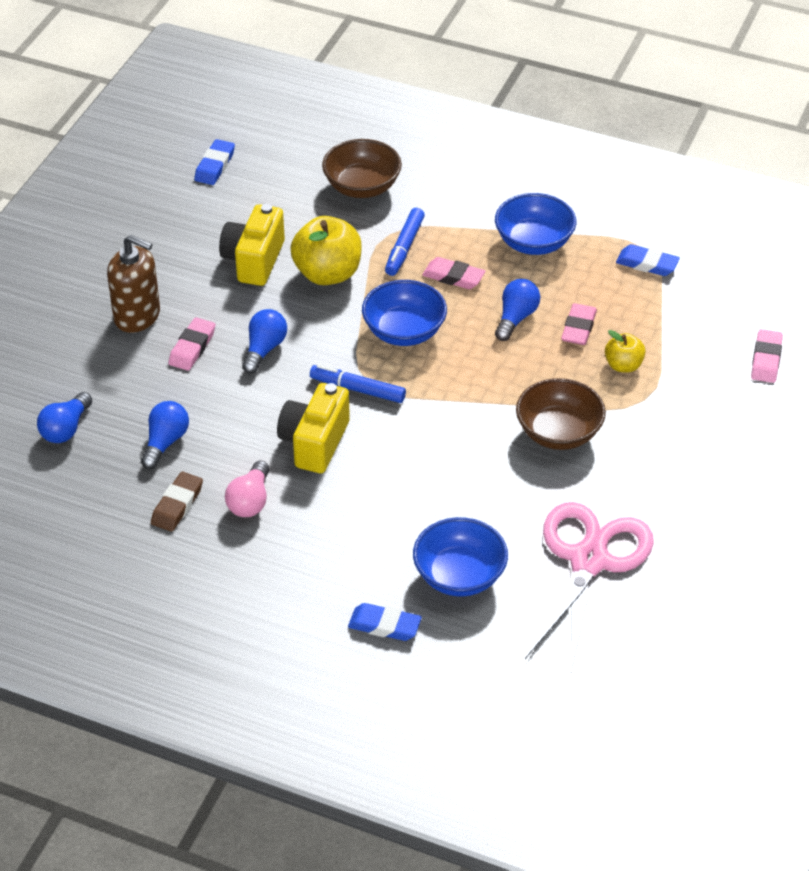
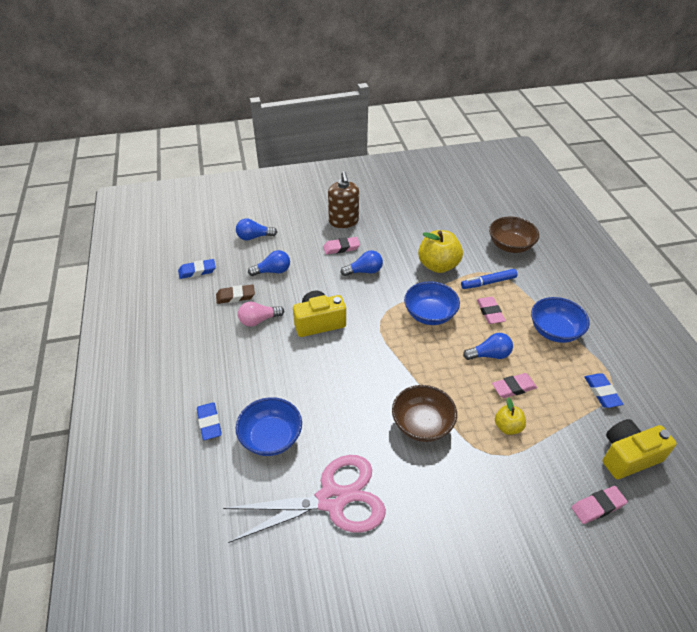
camera: 55 degrees right, 0 degrees up
blue eraser [194,139,235,185] -> blue eraser moved to [178,259,216,279]
yellow camera [219,204,285,286] -> yellow camera moved to [603,419,677,479]
blue marker [310,364,406,403] -> none

